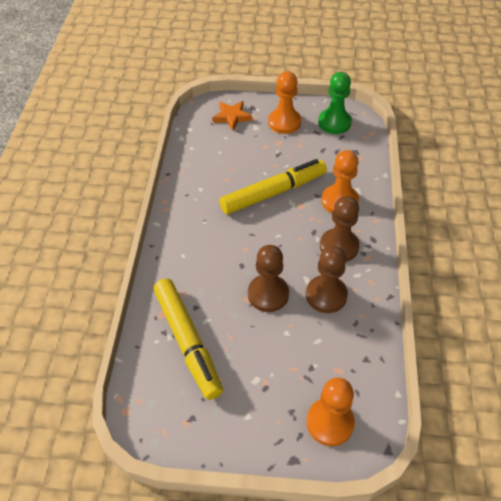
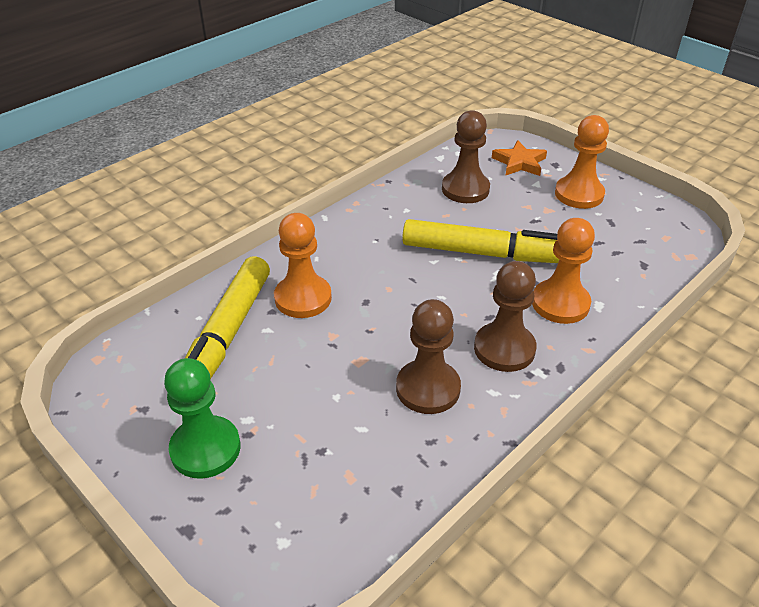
camera: 40 degrees right, 10 degrees down
brown pawn [248,245,289,312] -> brown pawn moved to [442,110,490,203]
orange pawn [307,378,355,446] -> orange pawn moved to [274,213,332,318]
green pawn [318,72,352,134] -> green pawn moved to [164,358,240,479]

